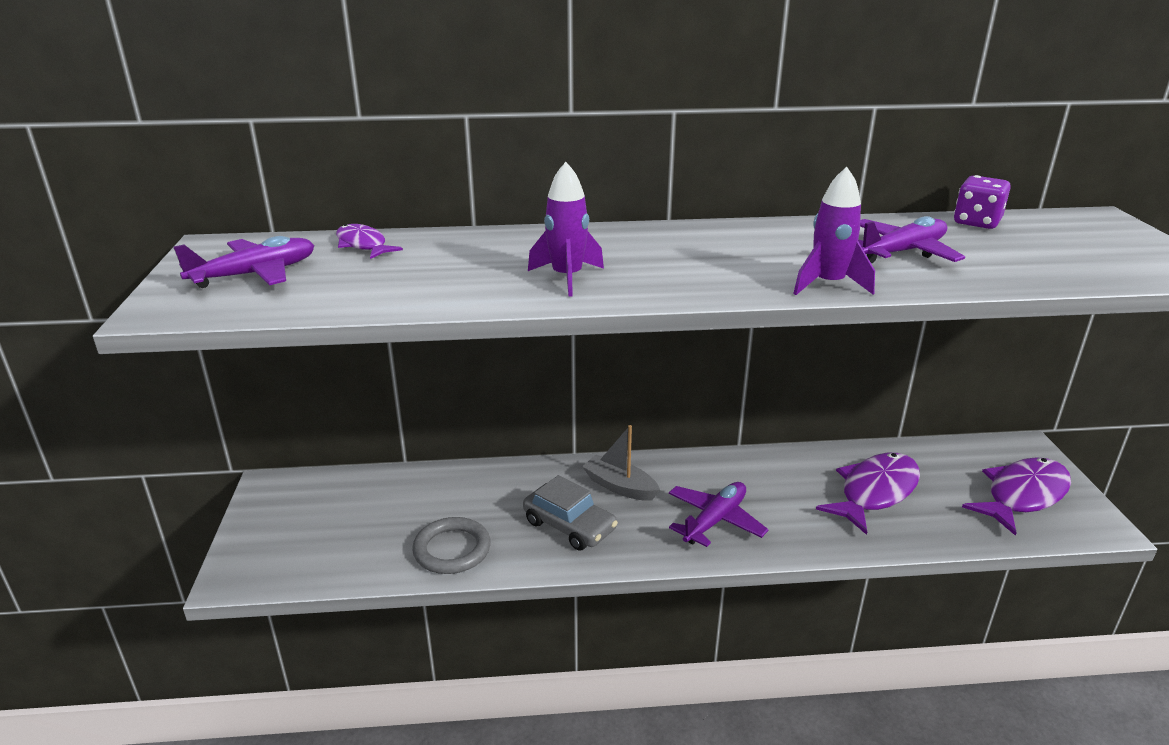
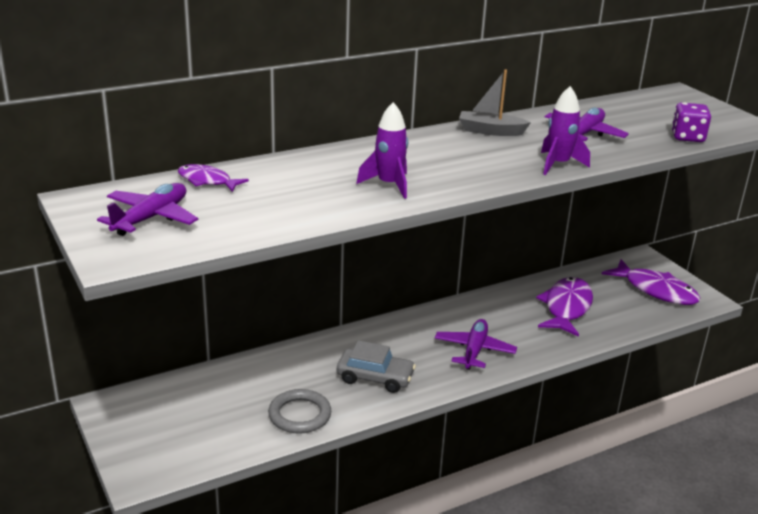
camera: 25 degrees left, 0 degrees up
grey boat [582,425,660,501] -> grey boat moved to [459,70,531,136]
purple dice [954,175,1011,229] -> purple dice moved to [672,102,711,142]
purple fish [962,457,1071,536] -> purple fish turned 105 degrees clockwise [602,259,700,305]

